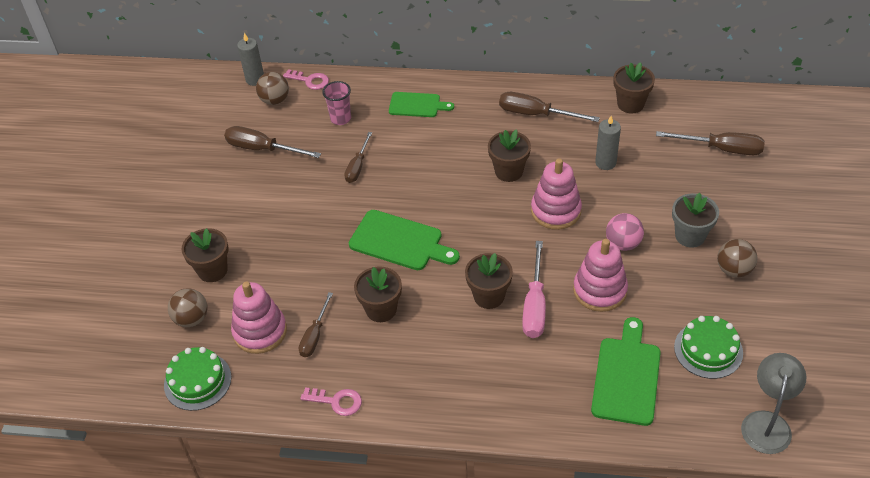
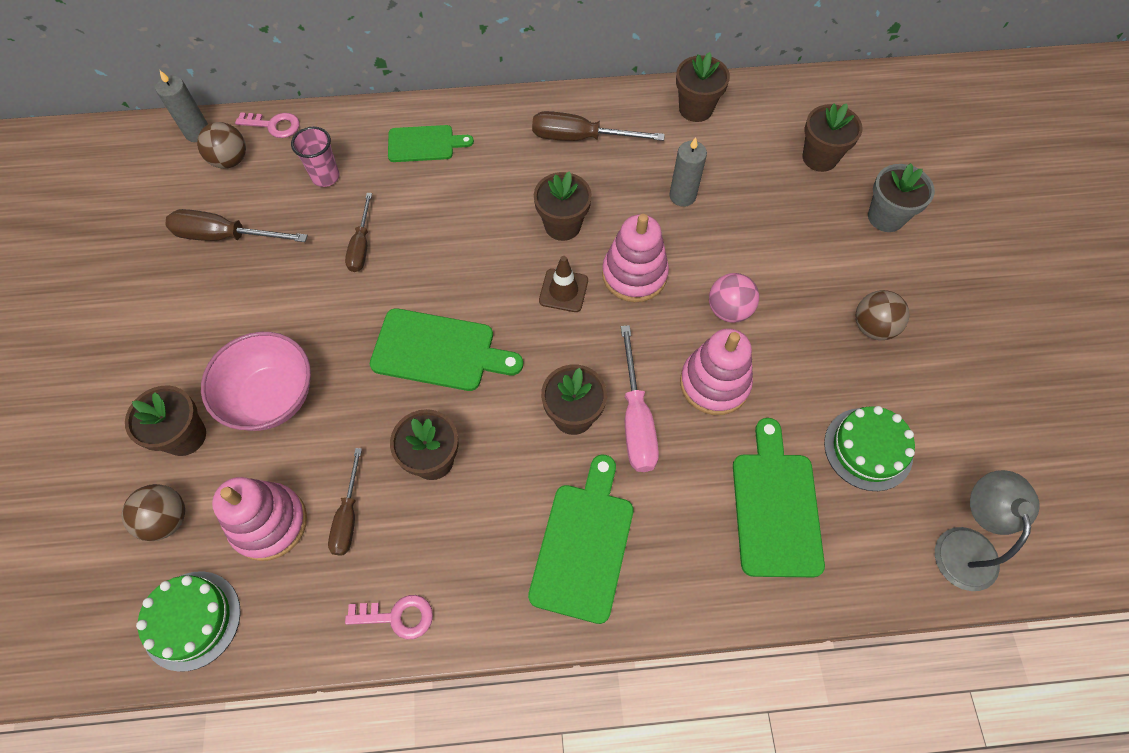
camera: 15 degrees left, 15 degrees up
brown screwdriver [656,131,765,155] -> brown flower pot [803,103,863,172]
grey flower pot [672,193,719,248] -> grey flower pot moved to [868,163,935,232]
none -> pink bowl [201,332,311,431]
none -> green cutting board [528,455,634,624]
none -> brown traffic cone [539,256,588,312]

